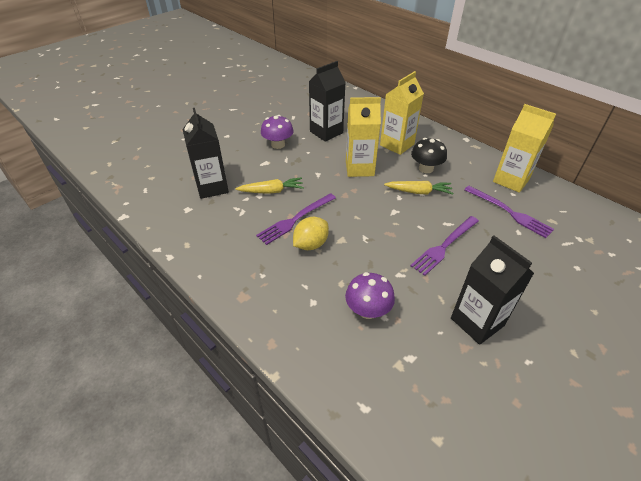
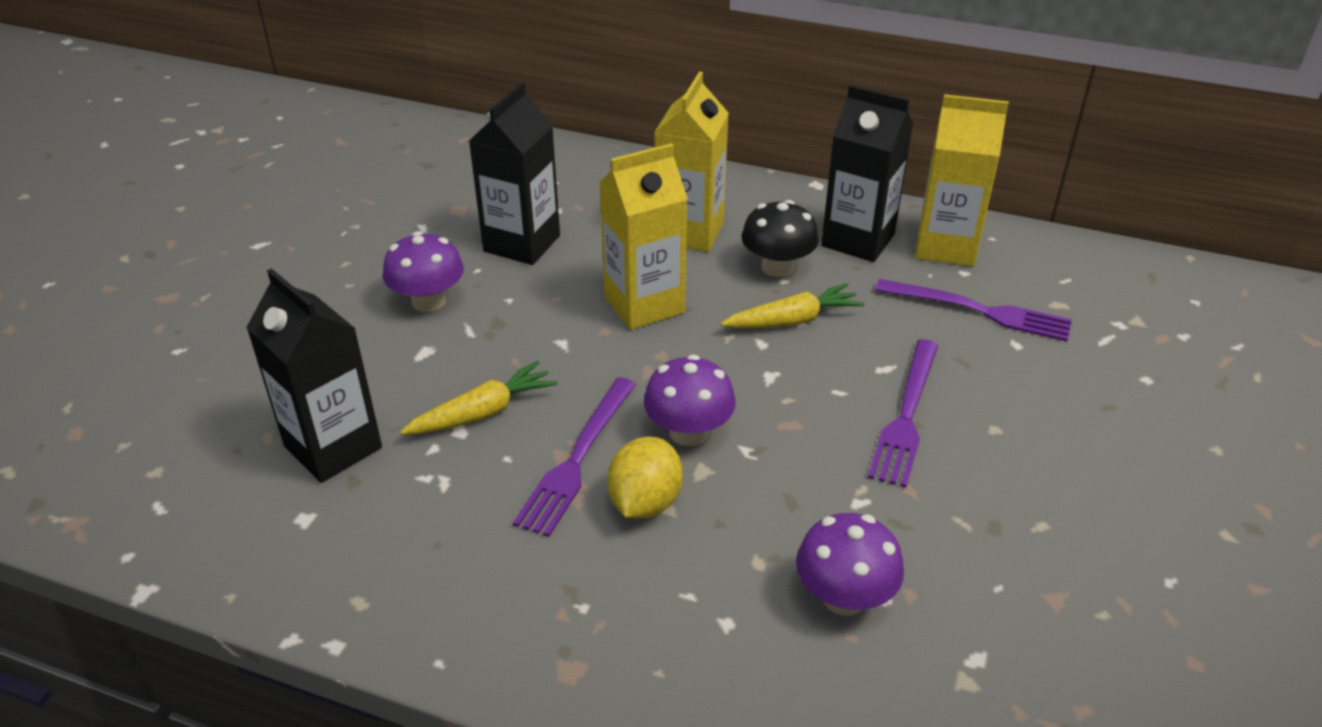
camera: 25 degrees left, 5 degrees down
black carton [451,236,534,345] -> black carton moved to [821,85,913,262]
none -> purple mushroom [644,355,736,446]

